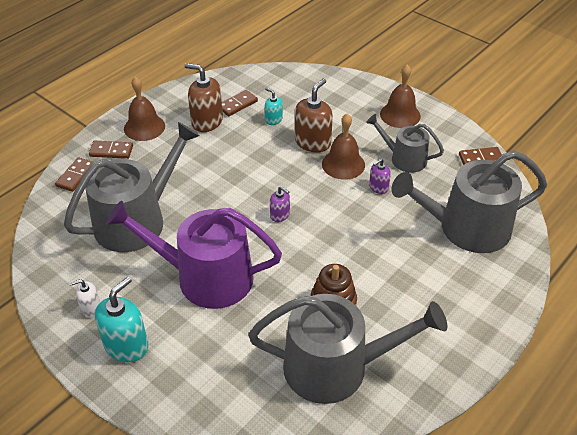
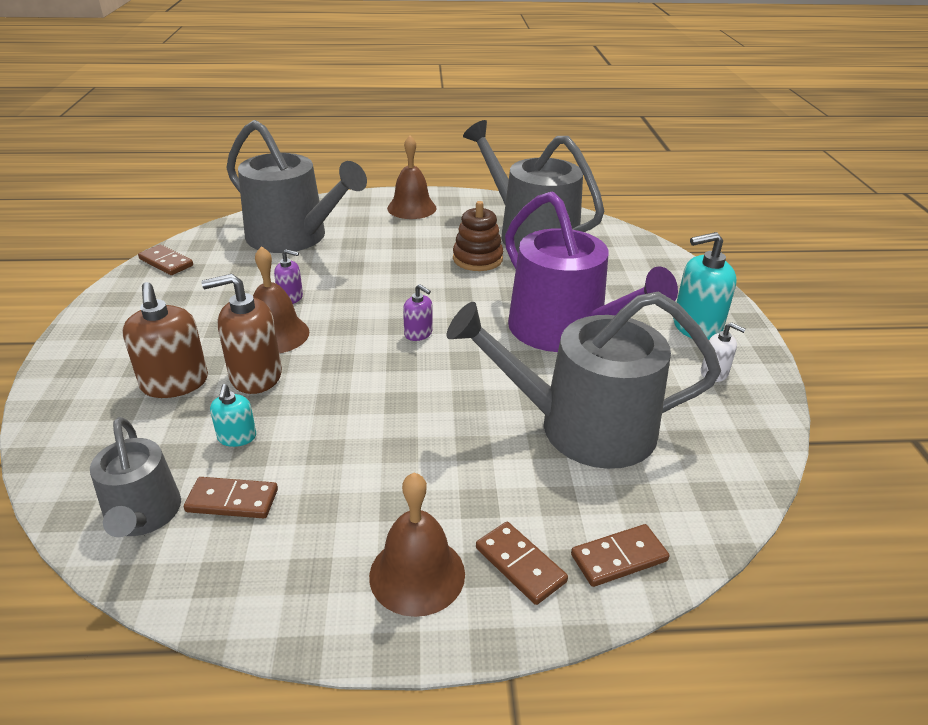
camera: 135 degrees left, 10 degrees down
brown soap dispenser [185,63,223,132] -> brown soap dispenser moved to [122,282,208,398]
purple soap dispenser [270,186,290,222] -> purple soap dispenser turned 135 degrees clockwise [403,284,433,341]
grey watering can [366,114,444,173] -> grey watering can moved to [90,417,181,537]
brown bell [380,64,421,128] -> brown bell moved to [387,135,437,219]

